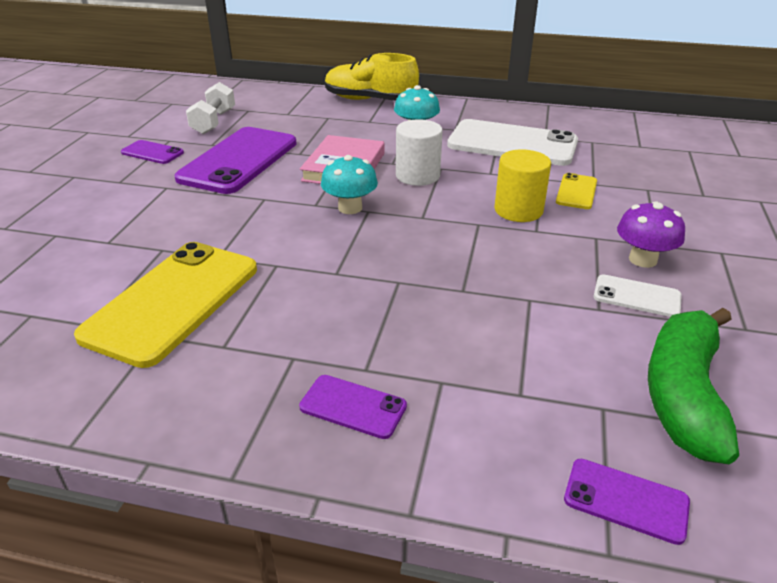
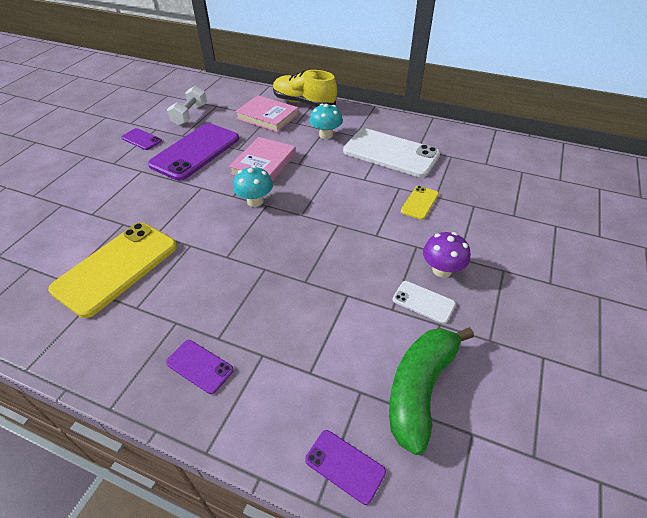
camera: 10 degrees right, 10 degrees up
white cylinder [396,119,443,186] -> none
yellow cylinder [494,149,551,222] -> none
none -> pink book [235,95,299,132]

